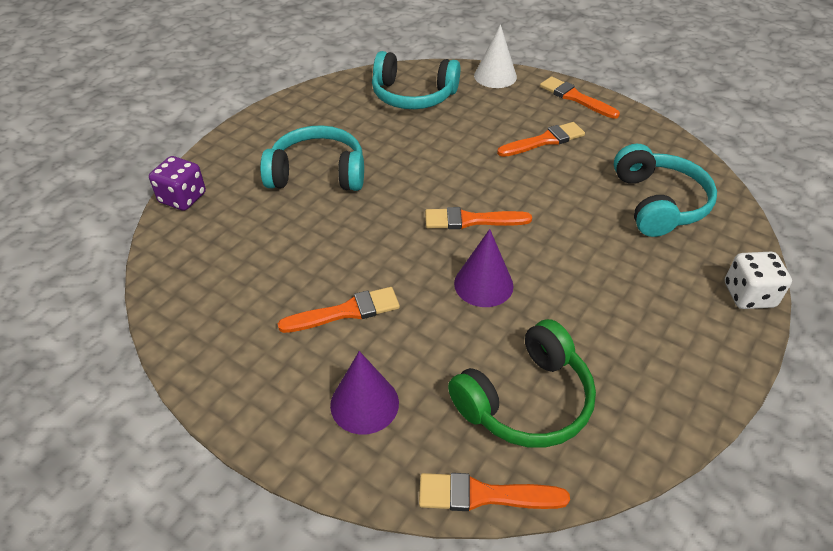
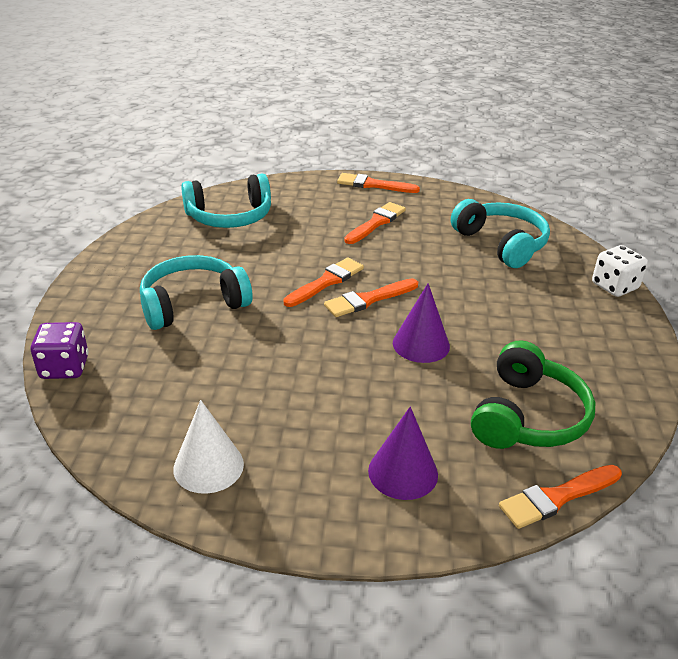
camera: 30 degrees left, 10 degrees down
orange brush [278,287,400,333] -> orange brush moved to [283,258,364,307]
white cone [474,24,517,88] -> white cone moved to [173,400,244,494]

